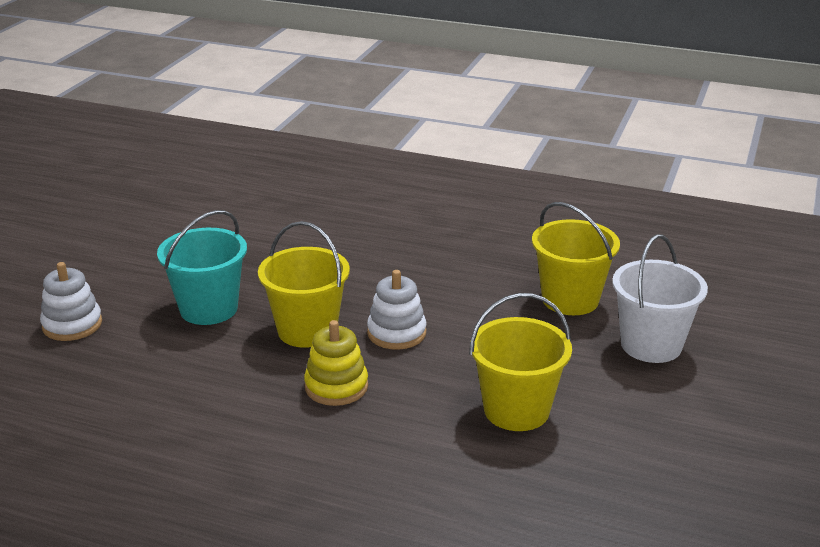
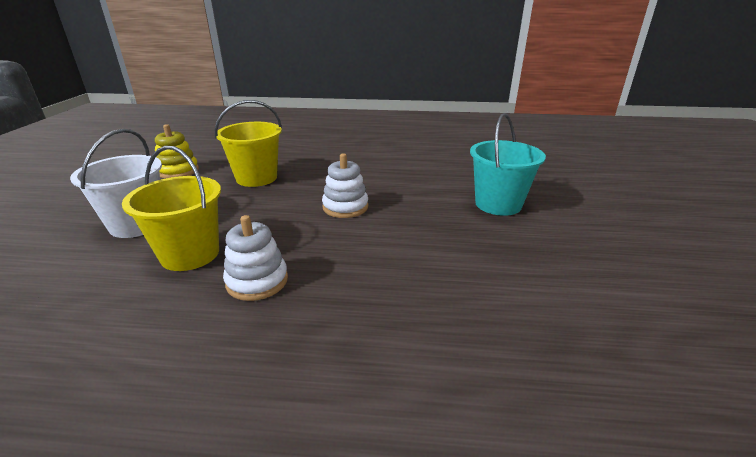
camera: 165 degrees right, 0 degrees up
white stacking toy [40,262,102,341] -> white stacking toy moved to [223,215,288,301]
yellow bucket [258,221,350,348] -> none
yellow stacking toy [304,320,368,406] -> yellow stacking toy moved to [155,124,199,179]

